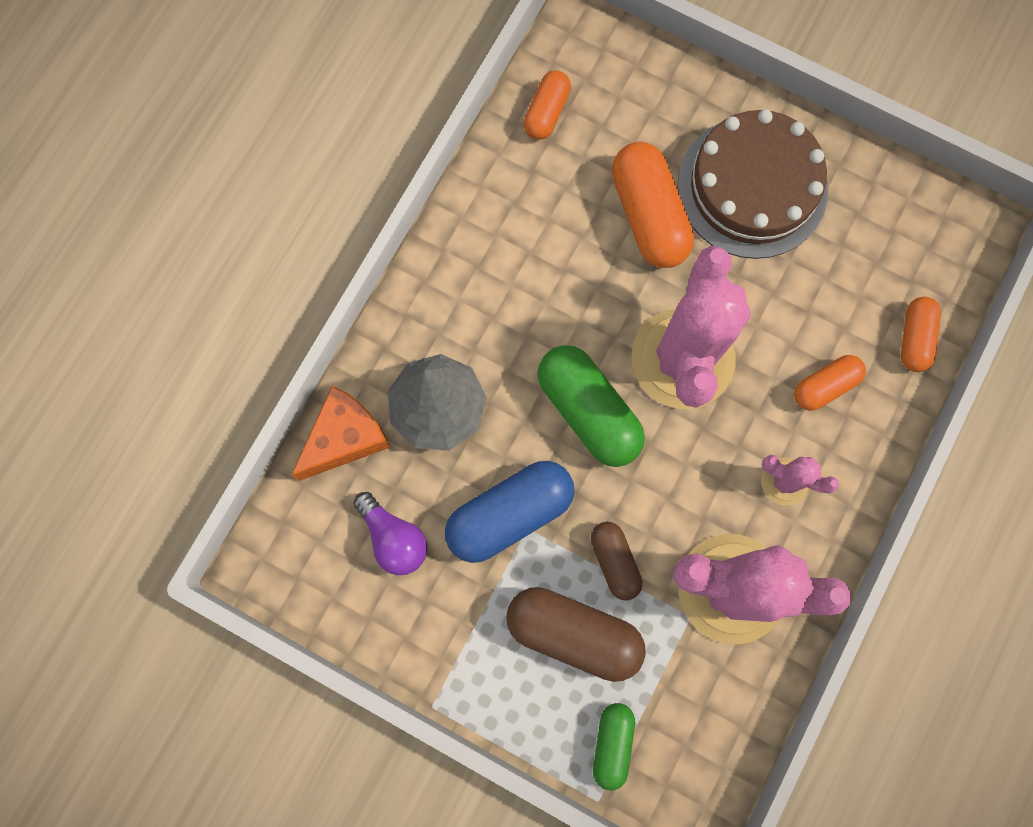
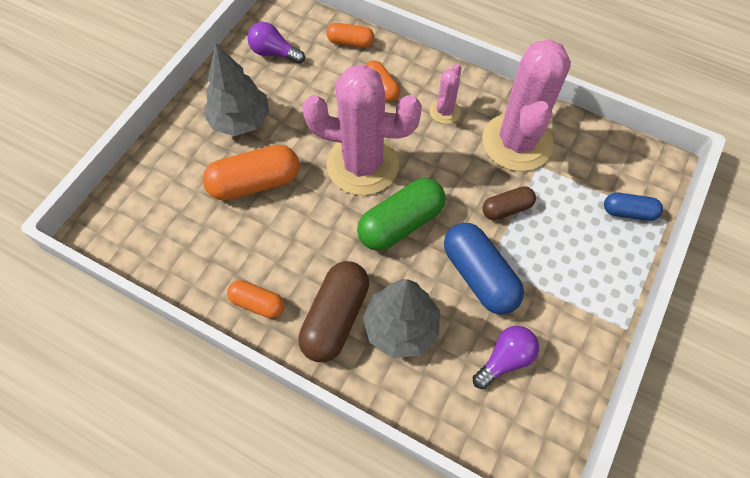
camera: 90 degrees left, 15 degrees down
orange cheese [291,385,390,481] -> none
brown capsule [506,587,646,682] -> brown capsule moved to [298,261,369,362]
orange capsule [523,70,571,140] -> orange capsule moved to [227,280,284,319]
green capsule [593,703,635,791] -> blue capsule [604,193,663,221]
brown cake [678,109,828,259] -> grey tree [203,44,269,136]
none -> purple light bulb [247,22,305,64]

